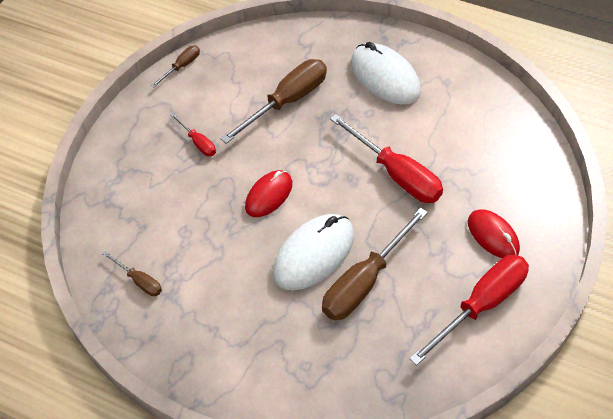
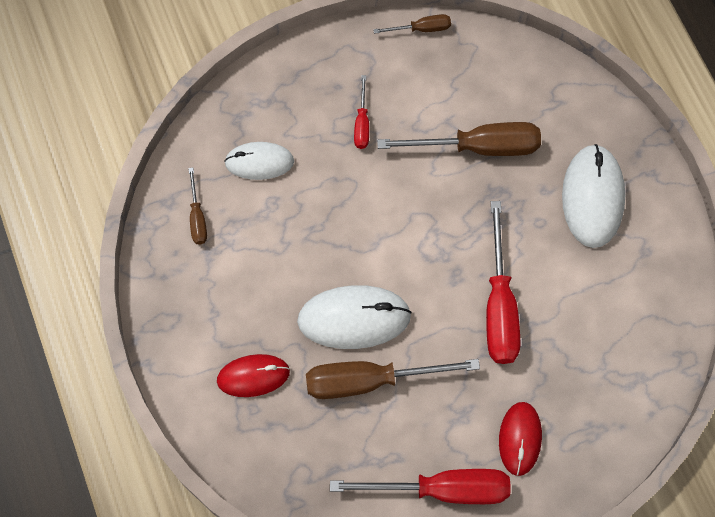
camera: 40 degrees right, 15 degrees up
red mouse [245,170,292,217] -> red mouse moved to [217,354,290,397]
none -> white mouse [224,142,294,180]

